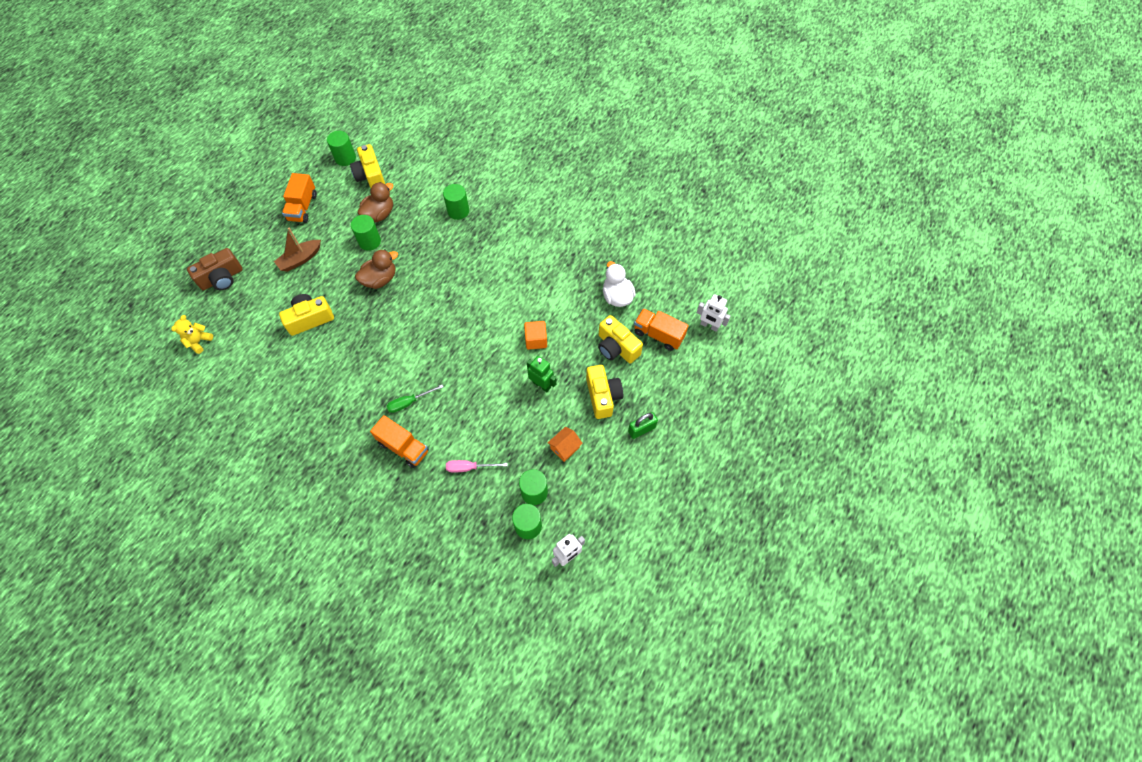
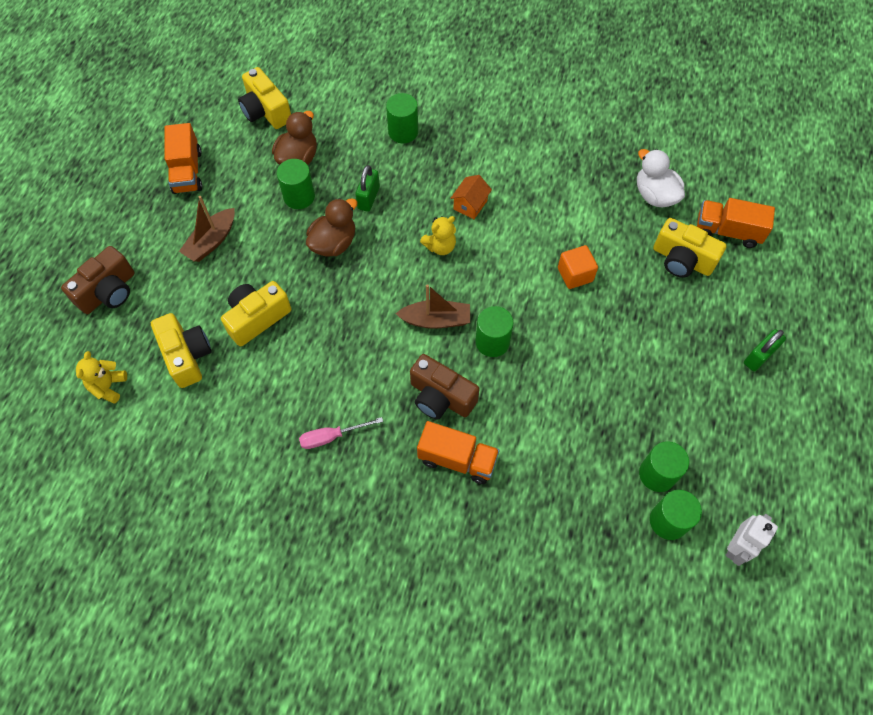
camera: 15 degrees left, 0 degrees up
green cylinder [327,131,356,166] -> green cylinder moved to [475,306,513,357]
green screwdriver [387,385,443,413] -> brown camera [410,354,479,420]
pink screwdriver [446,460,508,472] -> pink screwdriver moved to [299,417,383,449]
green robot [527,356,557,392] -> none
orange house [548,427,583,462] -> orange house moved to [450,175,492,219]
yellow camera [586,365,623,419] -> yellow camera moved to [151,313,212,388]
white robot [697,294,731,332] -> none
none -> green padlock [355,165,380,212]
none -> brown boat [396,284,470,329]
none -> yellow teddy bear [420,216,456,255]

